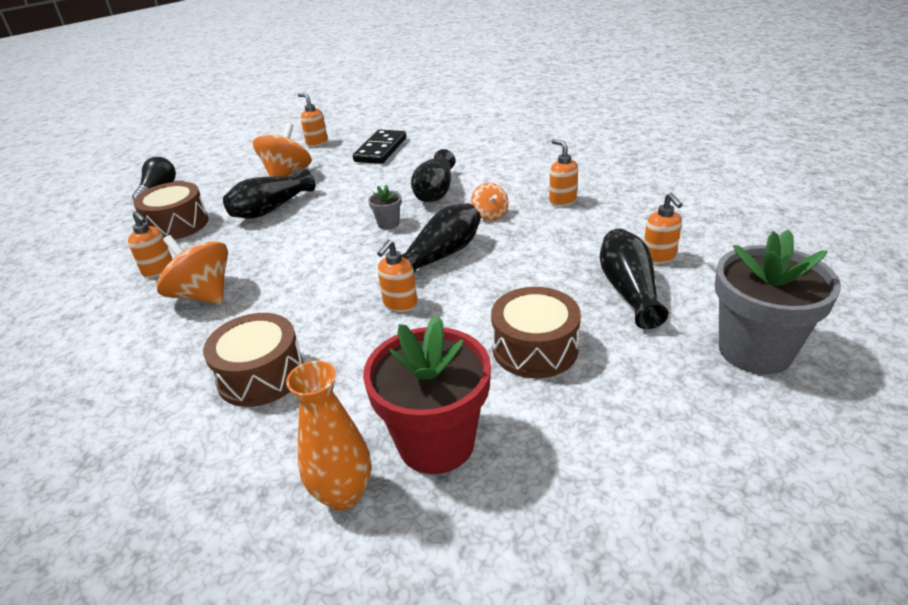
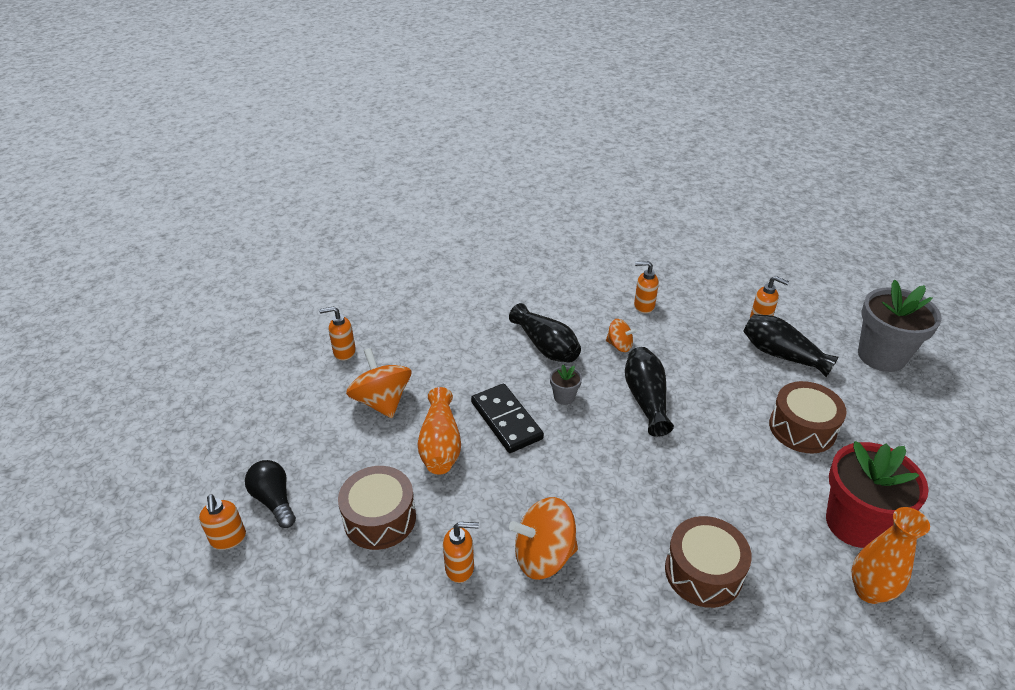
camera: 50 degrees left, 5 degrees up
black vase [223,169,315,219] -> orange vase [418,387,461,475]
black domino [353,129,406,164] -> black domino moved to [471,384,544,453]
orange soap dispenser [377,240,417,312] -> orange soap dispenser moved to [199,494,246,550]

